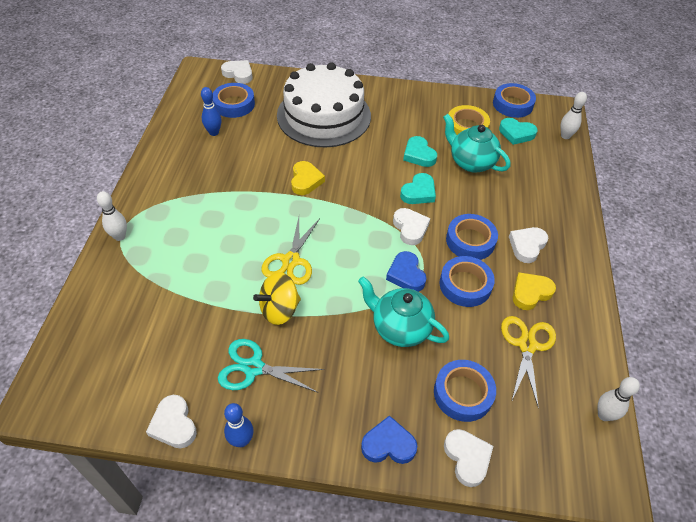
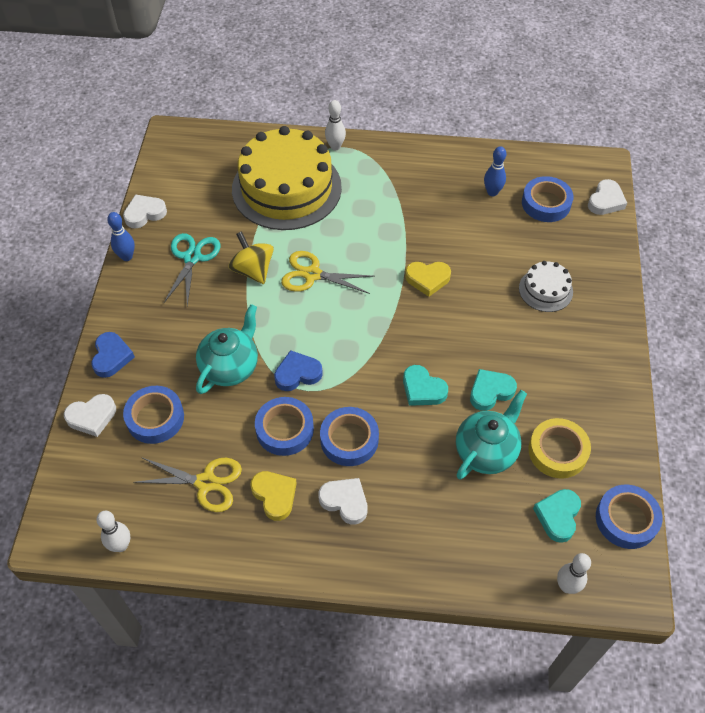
camera: 90 degrees right, 5 degrees up
white cake [277,62,371,147] -> white cake [519,261,573,312], size x0.45
white heart [393,208,430,245] -> none
none -> yellow cake [232,126,342,230]

